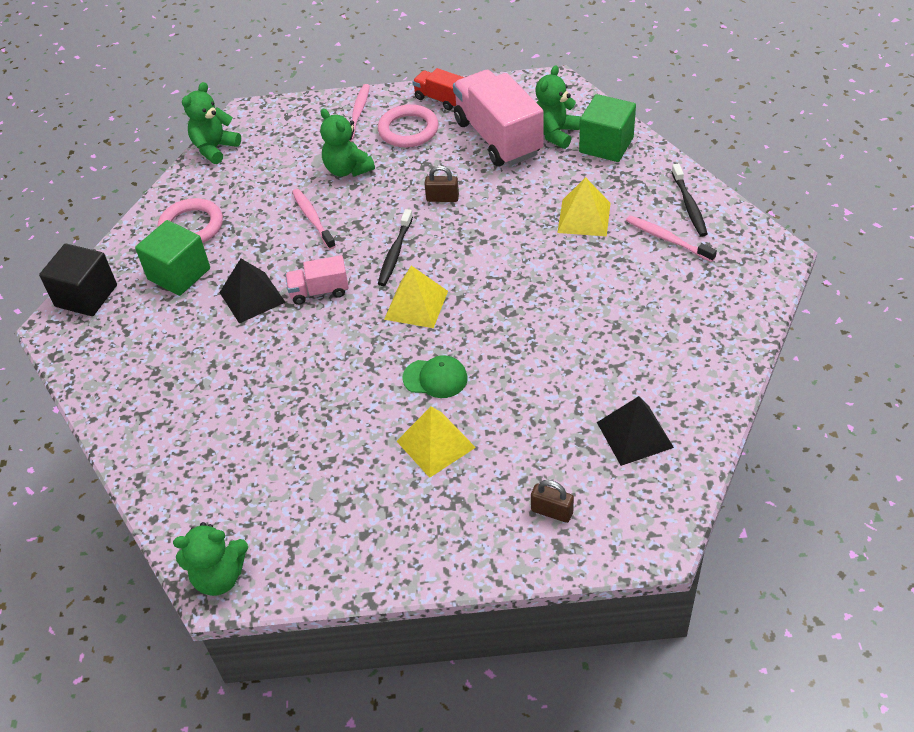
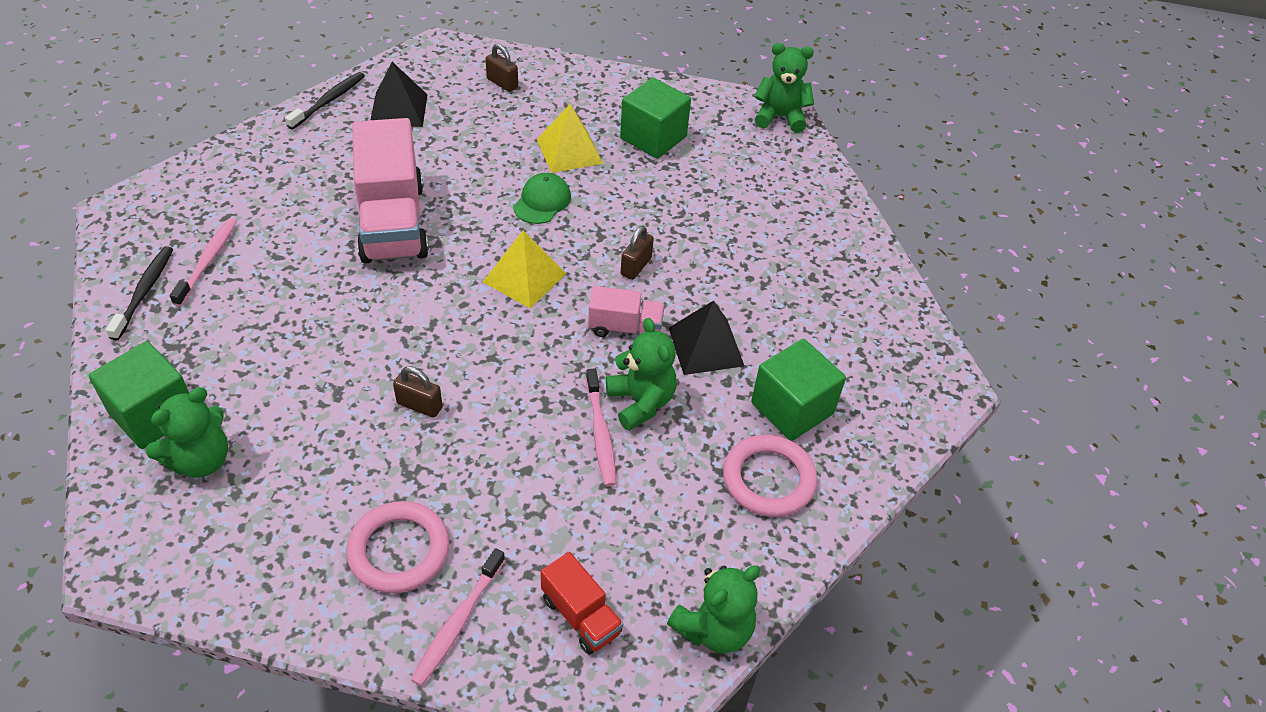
camera: 170 degrees left, 0 degrees up
black cube [39,243,117,316] -> none
green teddy bear [320,109,375,177] -> green teddy bear moved to [606,318,676,431]
black toothbrush [378,209,413,286] -> black toothbrush moved to [285,72,365,129]
green cap [402,355,467,398] -> green cap turned 90 degrees clockwise [513,173,571,224]
red truck [412,68,465,110] -> red truck moved to [541,552,623,654]
pink truck [453,70,544,166] -> pink truck moved to [352,118,429,263]
yellow pyramid [557,177,611,236] -> none
pink toothbrush [626,216,717,262] -> pink toothbrush turned 135 degrees counterclockwise [170,218,237,307]
none -> green cube [620,78,691,159]
none -> brown padlock [621,226,654,280]

